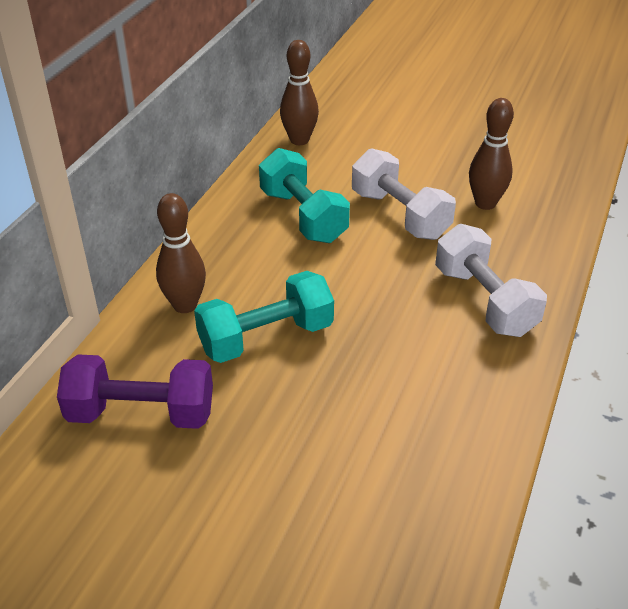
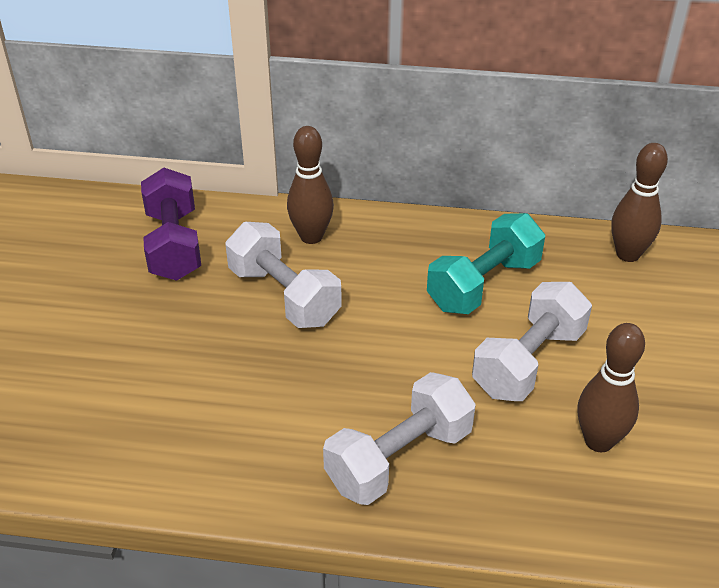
camera: 75 degrees right, 0 degrees up
turquoise dumbbell [194,271,334,363] -> white dumbbell [225,222,342,328]

